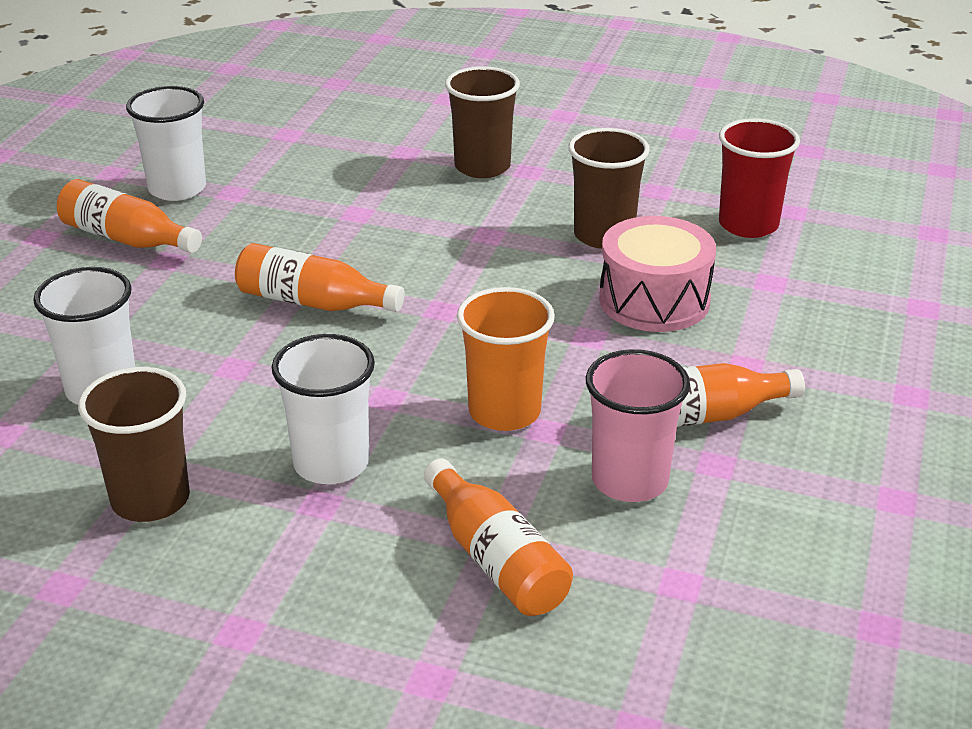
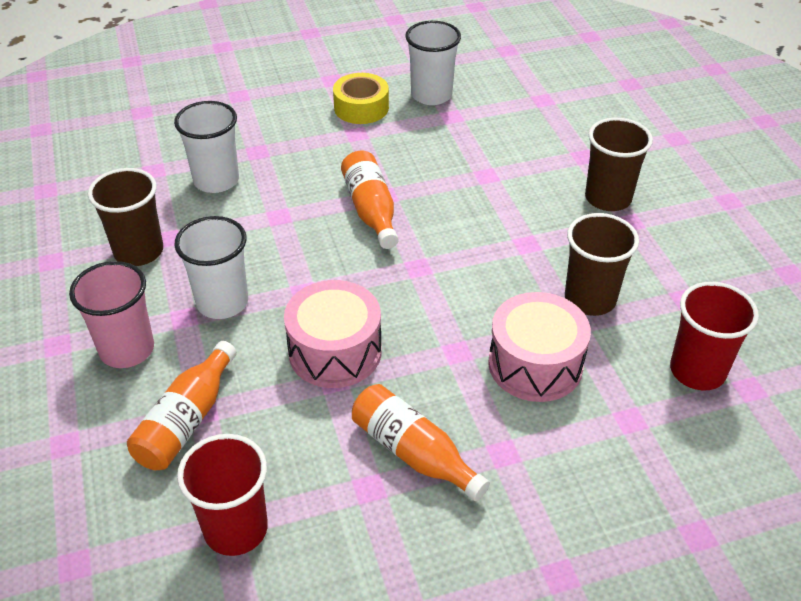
camera: 55 degrees right, 10 degrees up
orange bottle [57,179,202,253] -> yellow tape [333,73,389,124]
orange cup [457,287,555,431] -> pink drum [284,280,382,388]
pink cup [586,349,690,502] -> pink cup moved to [69,261,154,368]
none -> red cup [177,434,268,556]

